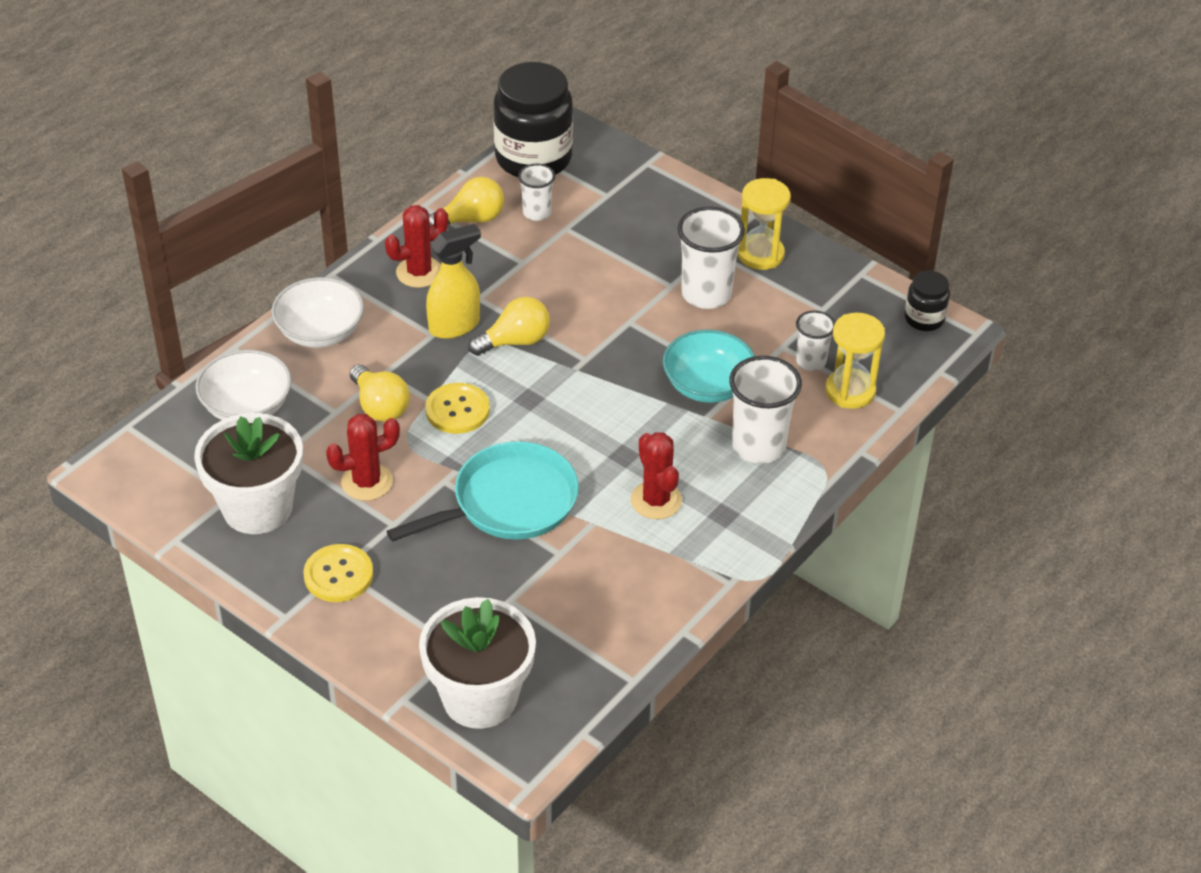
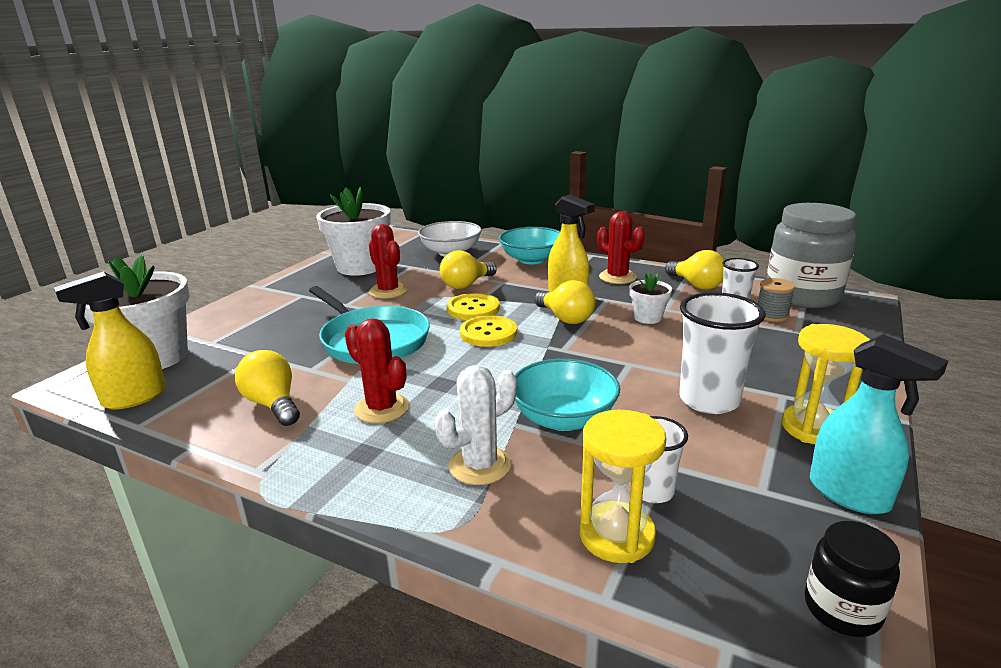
camera: 80 degrees right, 20 degrees down
white bowl [271,277,364,348] -> turquoise bowl [499,227,560,264]
yellow button [303,544,373,602] -> yellow button moved to [460,315,517,347]
black jar [493,62,573,177] -> grey jar [767,203,856,308]
red cactus [631,432,682,519] -> red cactus turned 75 degrees clockwise [345,318,409,423]
white cup [729,356,802,464] -> white cactus [435,365,517,485]
none -> yellow spray bottle [54,272,166,410]
none -> yellow light bulb [235,350,300,426]
none -> white flower pot [629,273,672,324]
none -> grey spool [758,278,795,322]
none -> turquoise spray bottle [810,334,948,514]

